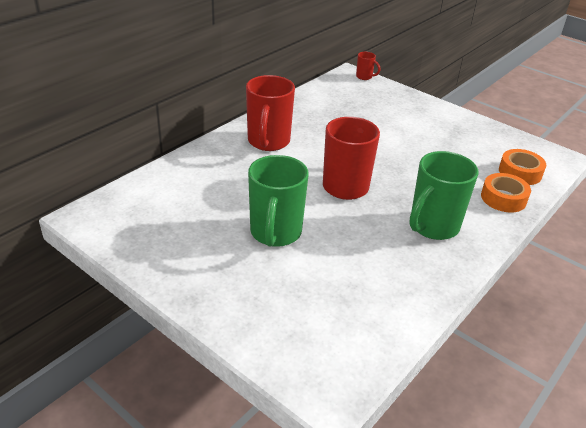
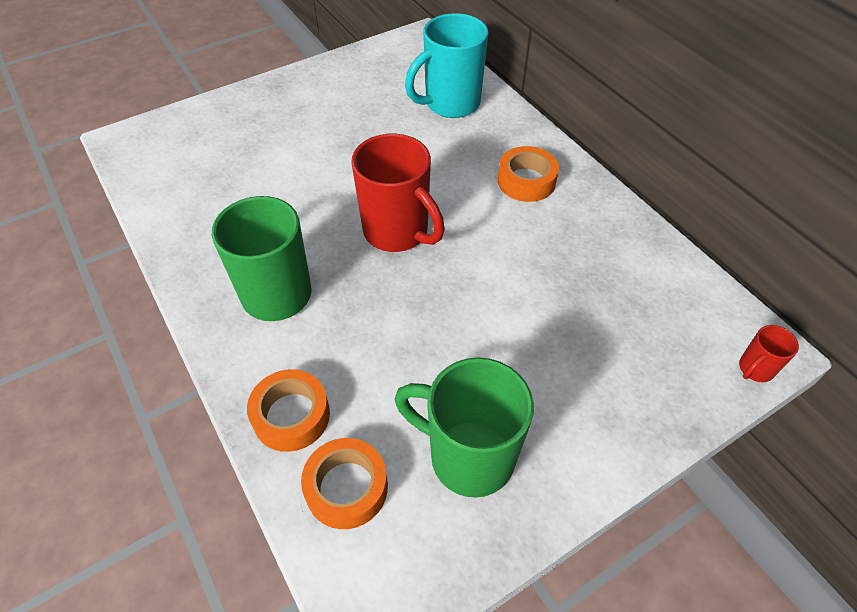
camera: 110 degrees right, 15 degrees up
red mug [246,75,295,151] -> orange tape [498,146,559,202]
green mug [248,155,309,247] -> green mug moved to [395,357,534,498]
none -> turquoise mug [405,13,488,118]

